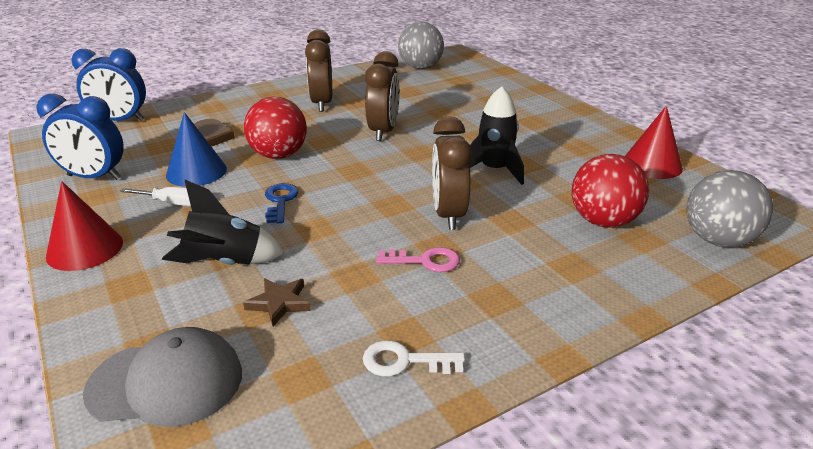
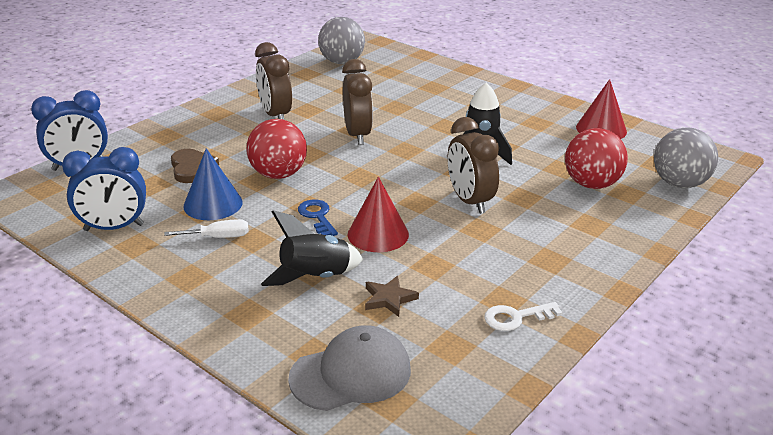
camera: 20 degrees left, 0 degrees up
red cone [46,181,123,271] -> red cone moved to [348,177,409,252]
pink key [376,247,460,272] -> none

